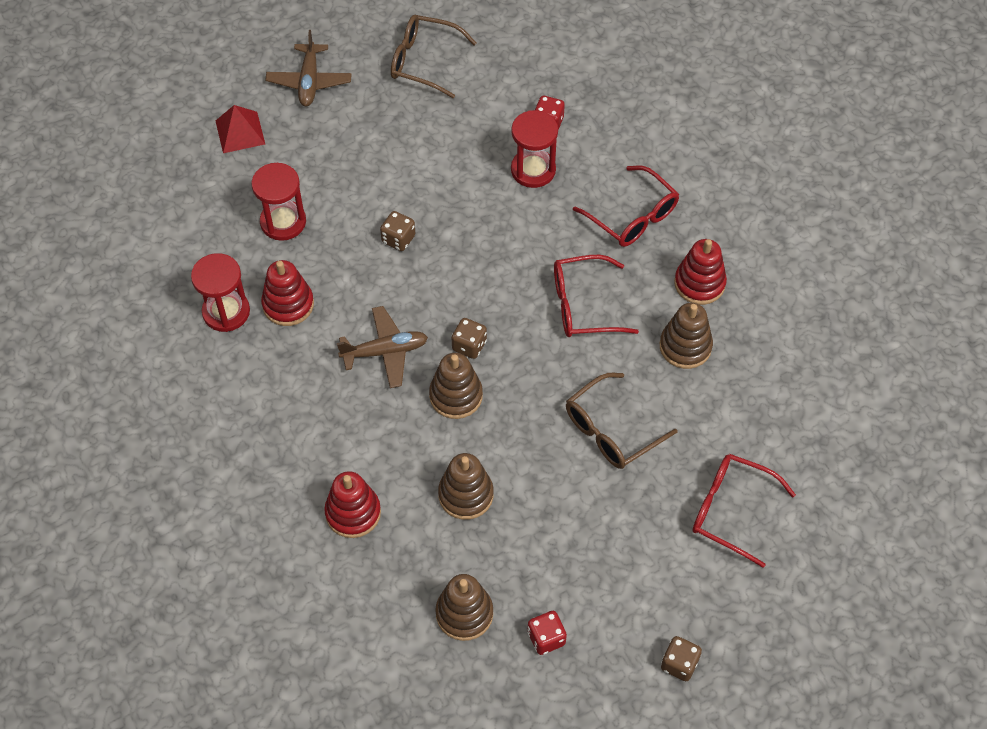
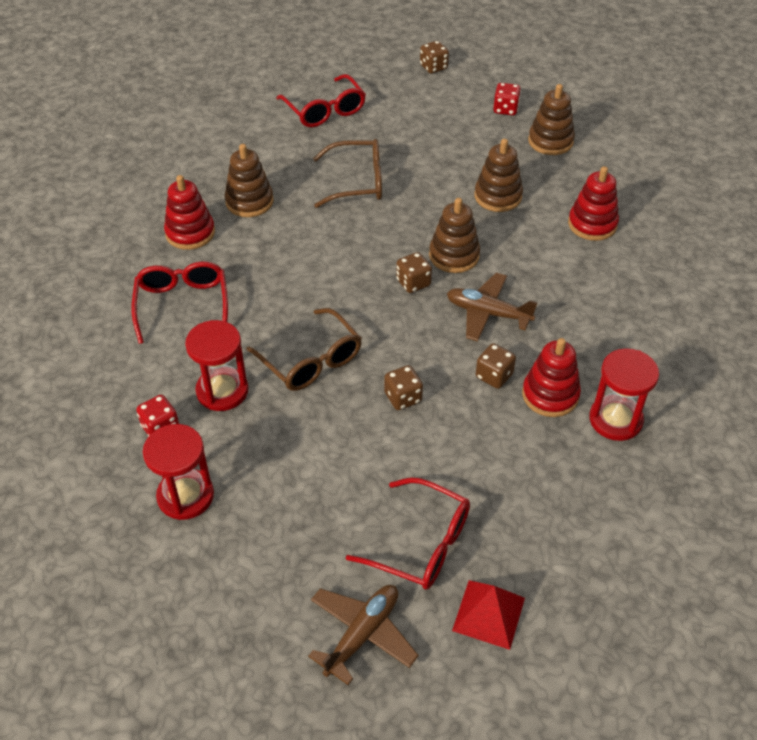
camera: 145 degrees left, 10 degrees down
red hourglass [251,163,306,241] -> red hourglass moved to [143,424,214,520]
brown glasses [391,15,476,98] -> brown glasses moved to [246,308,362,391]
red glasses [554,255,639,337] -> red glasses moved to [346,478,470,590]
none -> brown dice [476,343,516,389]

